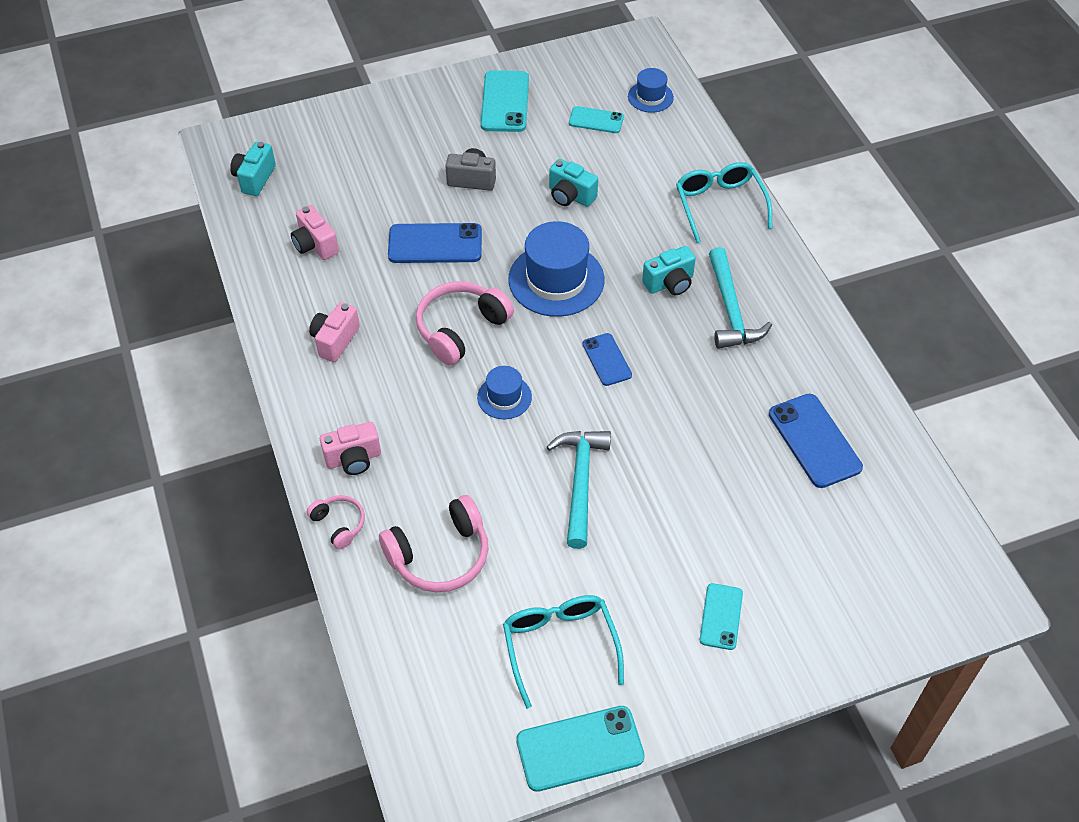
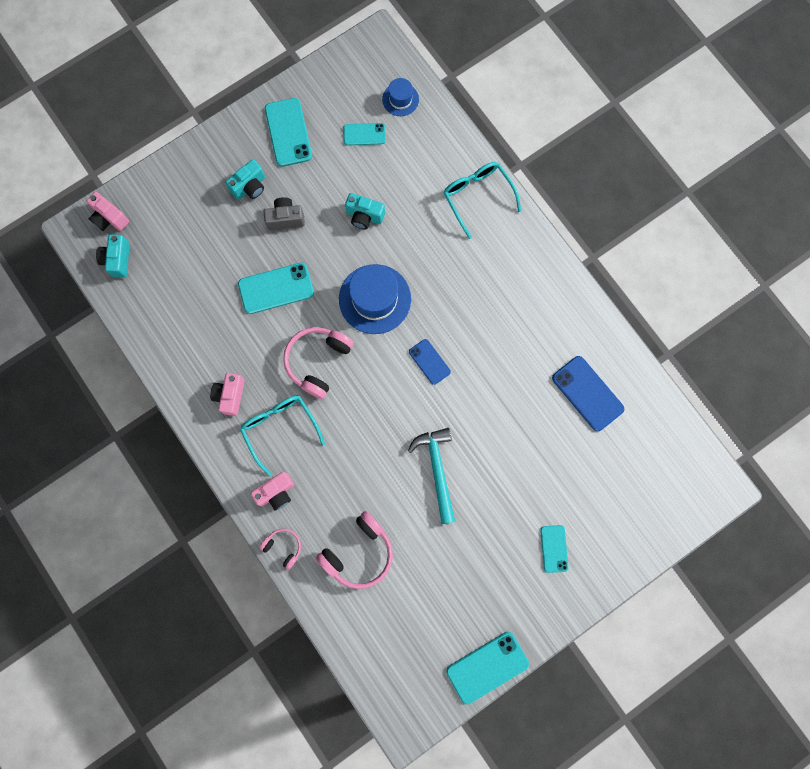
camera: 15 degrees left, 25 degrees up
pink camera [291,205,339,260] -> pink camera moved to [86,192,129,231]
blue phone [388,223,482,263] -> turquoise phone [238,263,314,314]
blue hat [477,366,532,419] -> none
turquoise glasses [503,595,624,708] -> turquoise glasses moved to [240,395,325,476]
turquoise camera [642,246,696,295] -> turquoise camera moved to [226,159,265,200]
turquoise hammer [709,247,772,349] -> none

